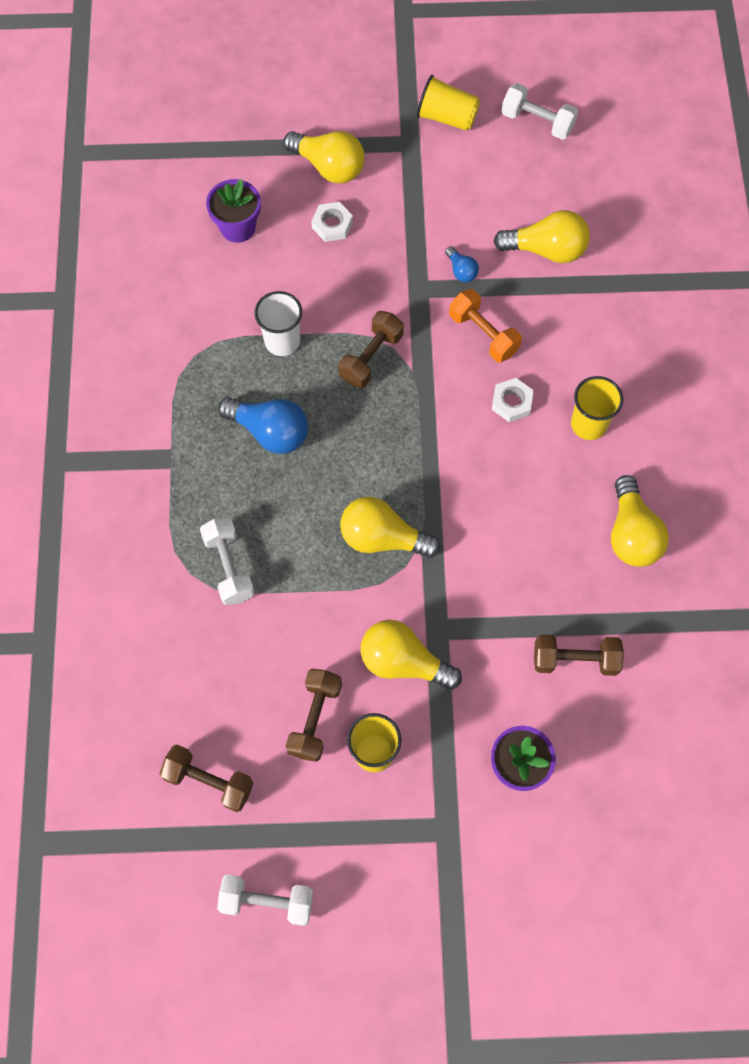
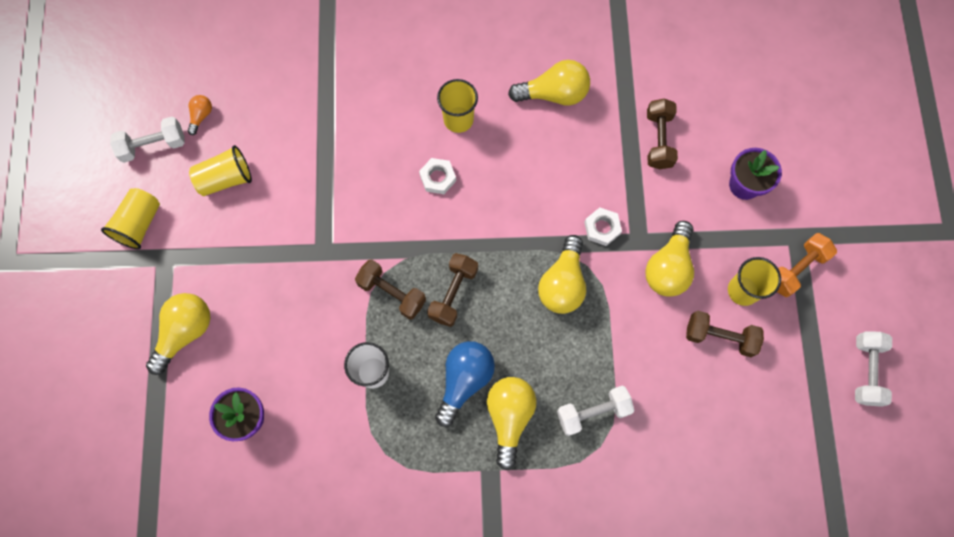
camera: 90 degrees left, 5 degrees up
brown dumbbell [159,745,254,812] -> brown dumbbell moved to [427,253,478,327]
white nut [311,202,353,242] -> white nut moved to [584,208,622,246]
blue light bulb [445,246,479,282] -> none
orange dumbbell [449,289,522,362] -> orange dumbbell moved to [777,233,837,297]
yellow light bulb [494,210,590,263] -> yellow light bulb moved to [487,377,537,470]
white dumbbell [502,83,578,140] -> white dumbbell turned 45 degrees clockwise [110,117,185,163]
none -> orange light bulb [187,95,212,135]
none -> yellow cup [189,145,252,196]

